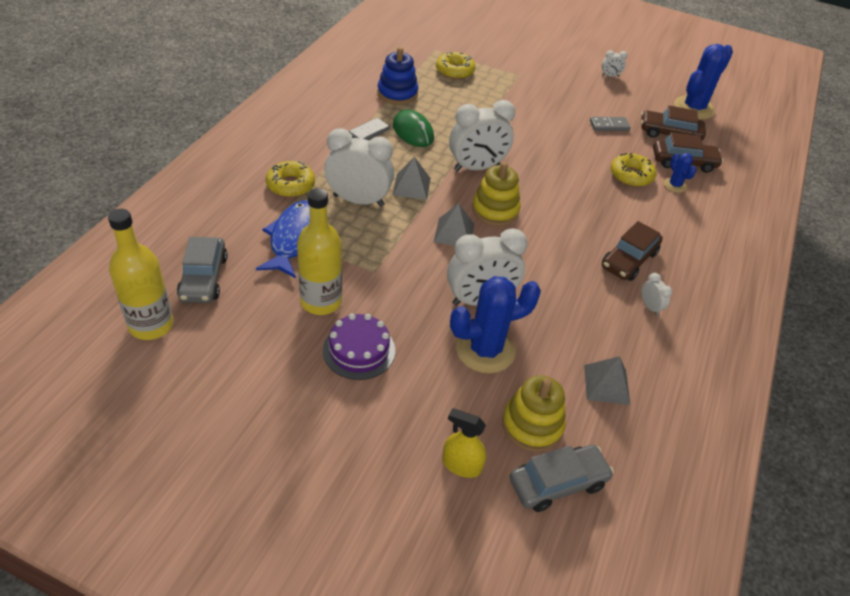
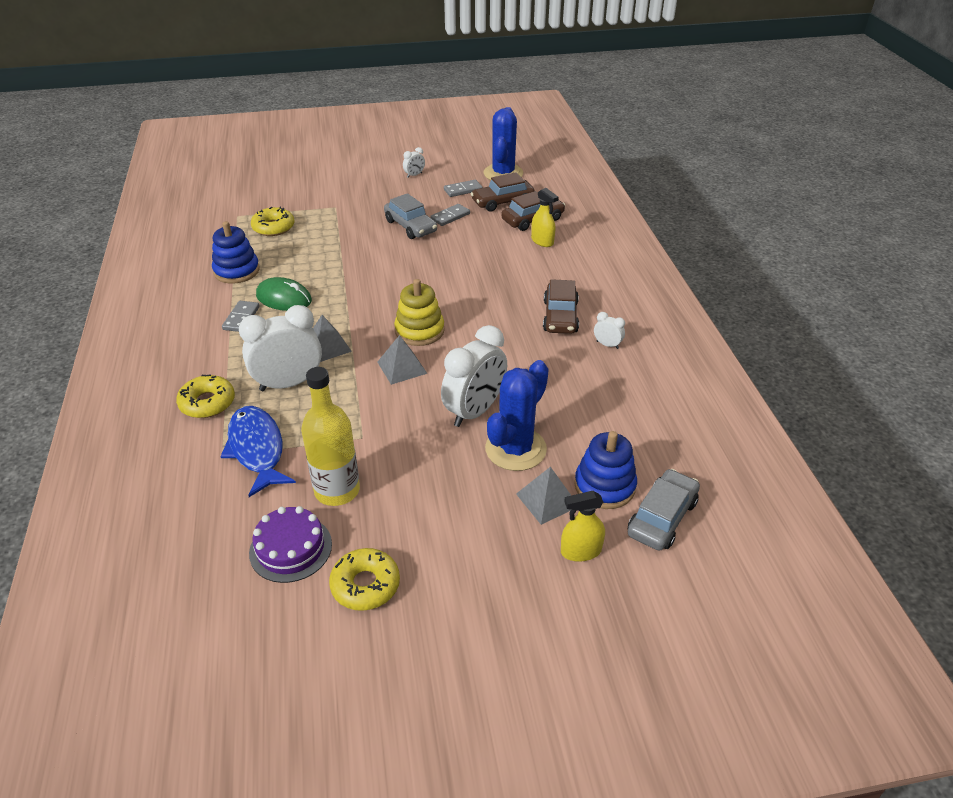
camera: 30 degrees left, 5 degrees down
yellow bottle [108,209,173,340] -> none
grey car [177,237,227,303] -> grey car moved to [384,193,437,239]
purple cake [323,313,395,380] -> purple cake moved to [249,506,332,583]
white clock [449,100,515,171] -> none
yellow stacking toy [502,375,566,452] -> blue stacking toy [574,431,637,509]
grey pyramid [584,356,630,405] -> grey pyramid moved to [516,467,572,525]
yellow donut [611,153,656,187] -> yellow donut moved to [329,548,400,611]
blue cactus [664,153,697,193] -> yellow spray bottle [531,188,559,247]
none -> grey domino [444,179,483,197]

